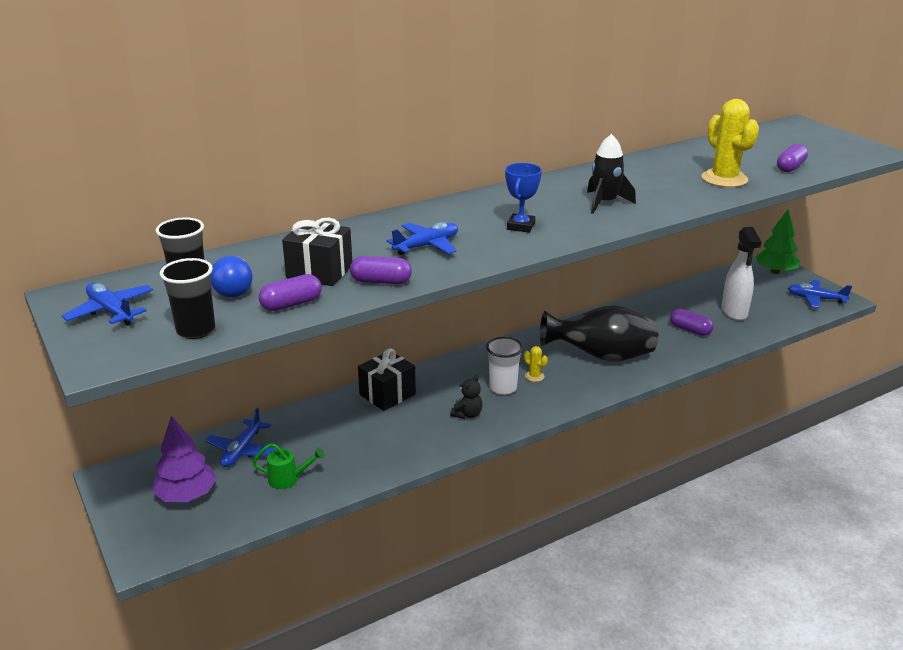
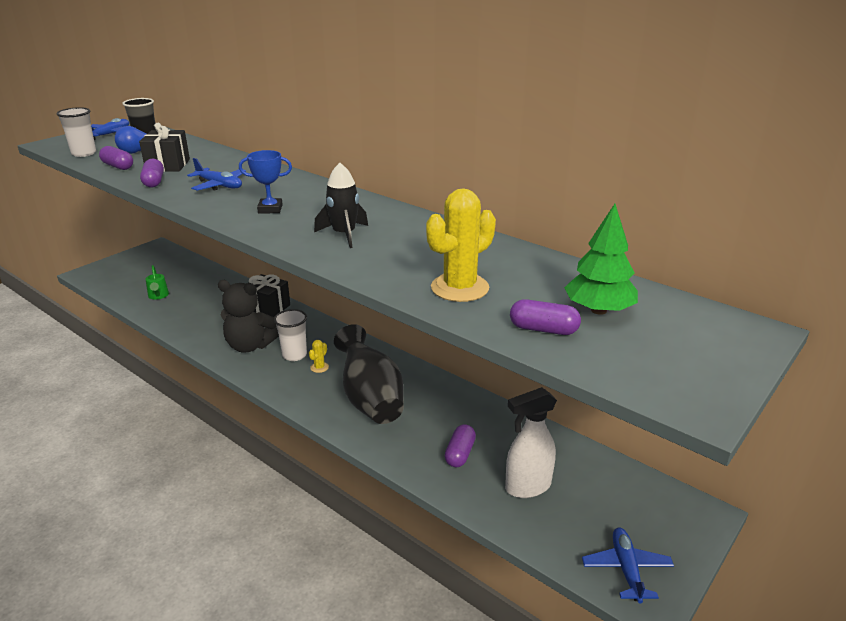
camera: 70 degrees right, 0 degrees up
purple tree [152,415,217,502] -> none
black cup [160,258,215,339] -> white cup [57,107,96,157]
blue plane [205,408,276,467] -> none
black teddy bear [450,375,483,419] -> black teddy bear [218,280,279,353], size x2.06
green tree [755,209,800,274] -> green tree moved to [564,204,638,315]

